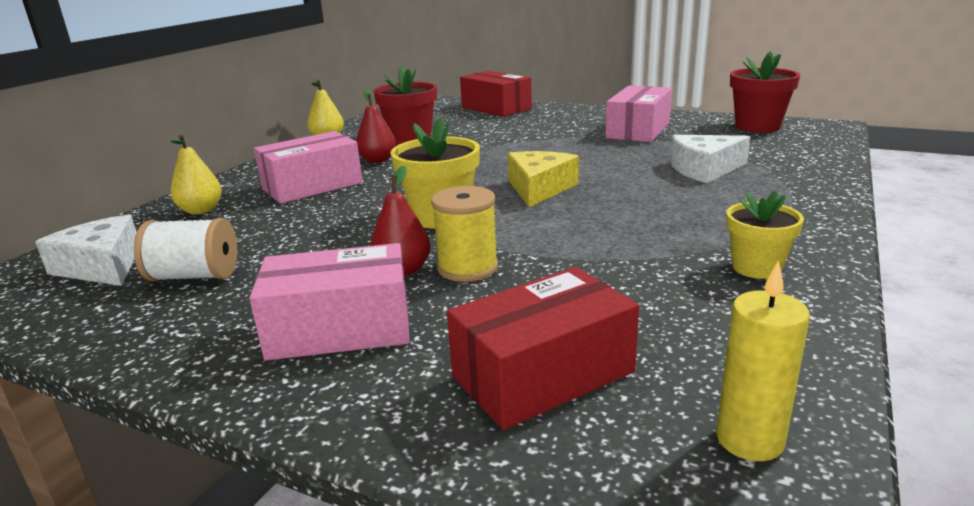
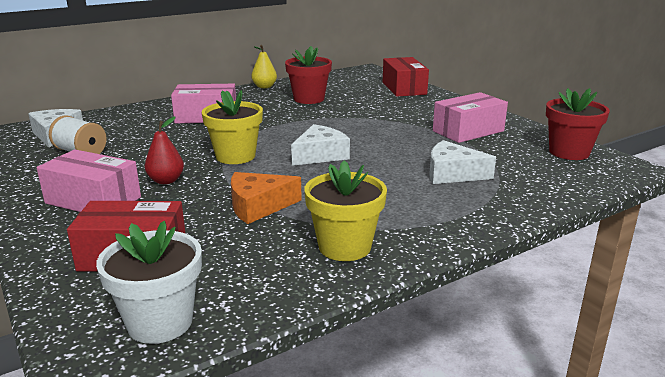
camera: 30 degrees right, 0 degrees up
yellow pear [170,135,222,215] -> none
red pear [356,90,396,163] -> none
yellow spool [431,186,498,282] -> none
yellow cheese [508,151,579,207] -> white cheese [291,124,350,166]
yellow candle [716,260,810,461] -> white flower pot [96,221,202,344]
yellow flower pot [726,191,804,279] -> yellow flower pot [304,160,387,261], size x1.52
none -> orange cheese [231,172,302,224]

